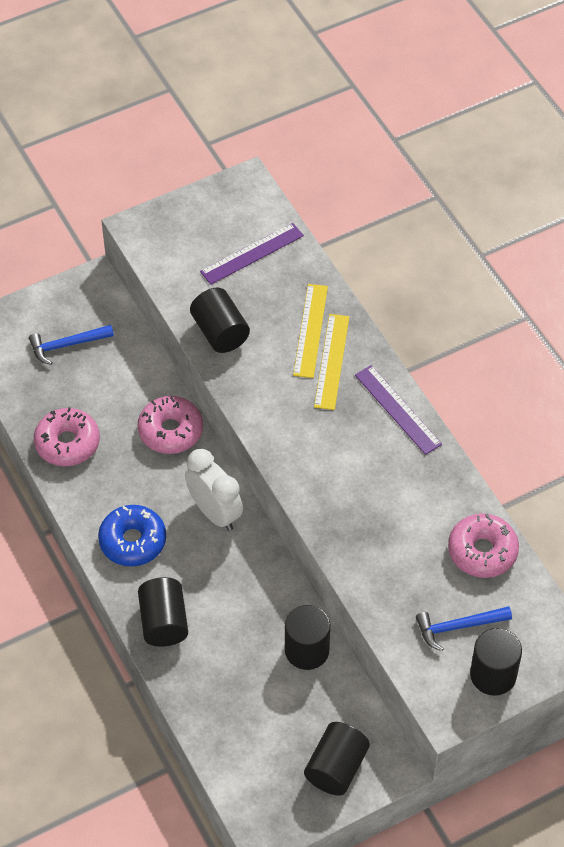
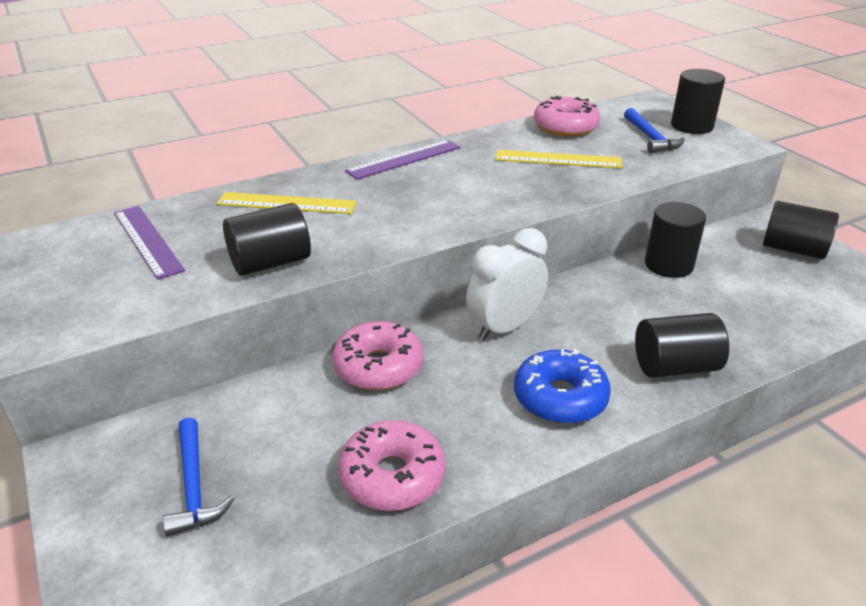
camera: 90 degrees left, 20 degrees down
yellow ruler [314,314,349,410] -> yellow ruler moved to [496,150,622,168]

